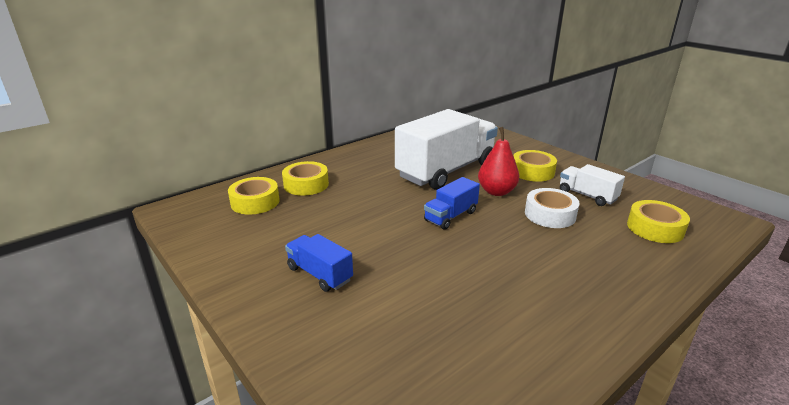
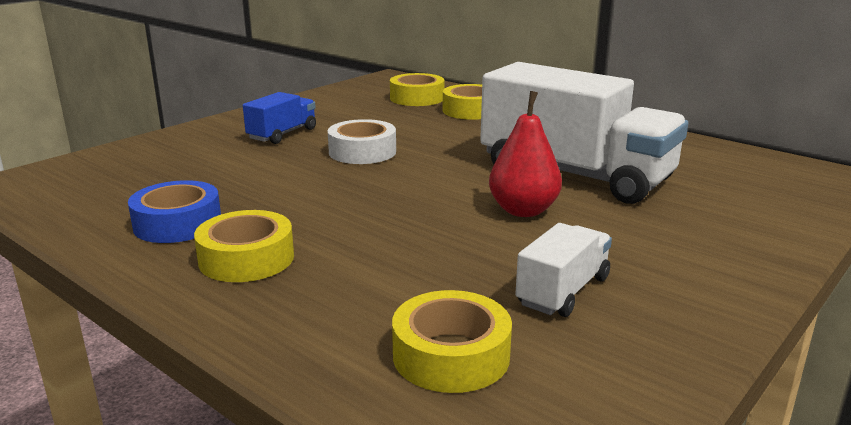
camera: 80 degrees right, 5 degrees down
blue truck [424,177,480,230] -> none
yellow tape [513,150,557,182] -> yellow tape moved to [194,210,294,282]
white tape [525,188,580,228] -> white tape moved to [328,119,396,164]
none -> blue tape [128,180,221,243]

